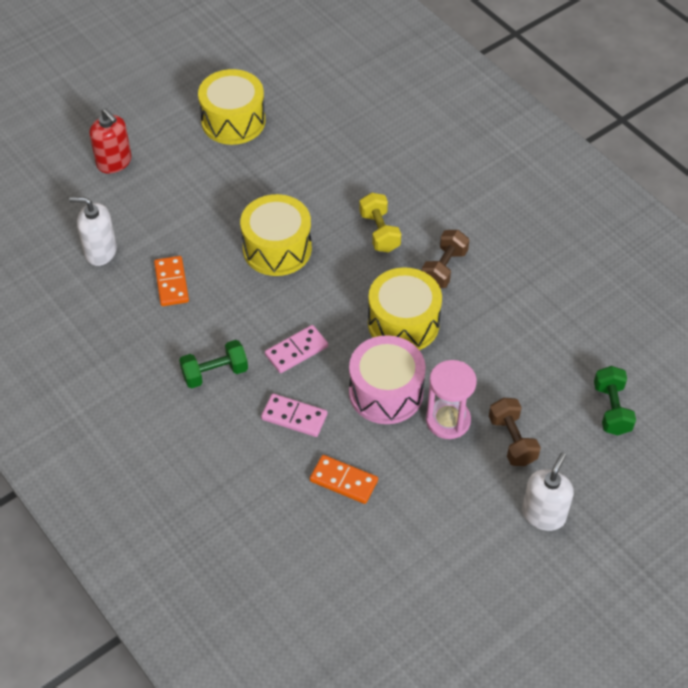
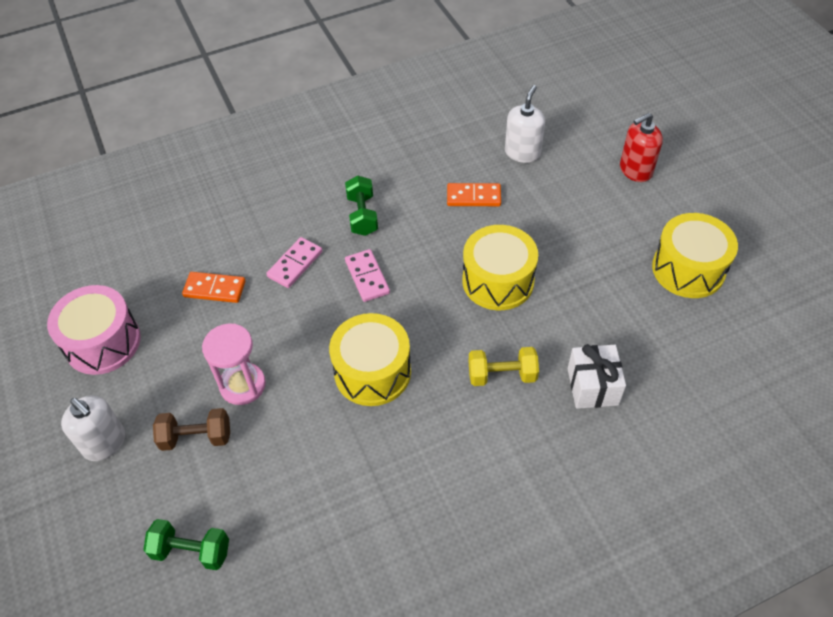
camera: 105 degrees right, 0 degrees up
orange domino [310,455,378,504] -> orange domino turned 60 degrees clockwise [182,272,245,303]
pink drum [349,335,426,424] -> pink drum moved to [47,285,141,375]
brown dumbbell [422,230,469,288] -> none
none -> white gift [568,344,626,409]

